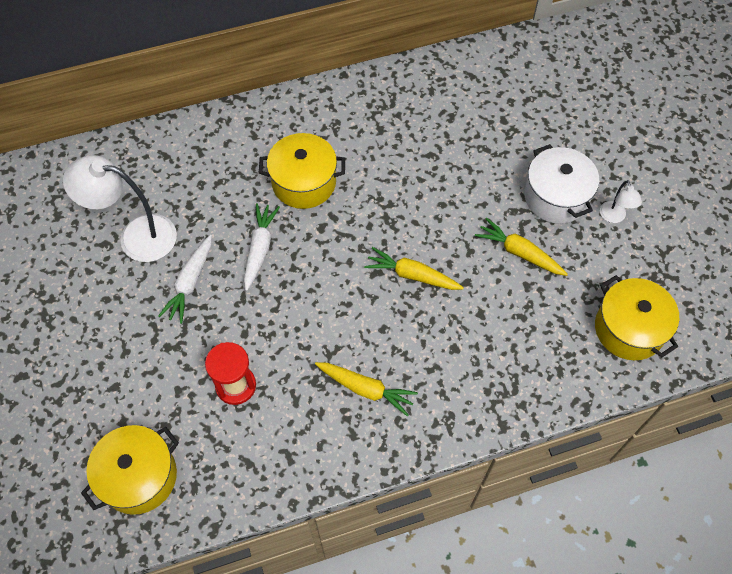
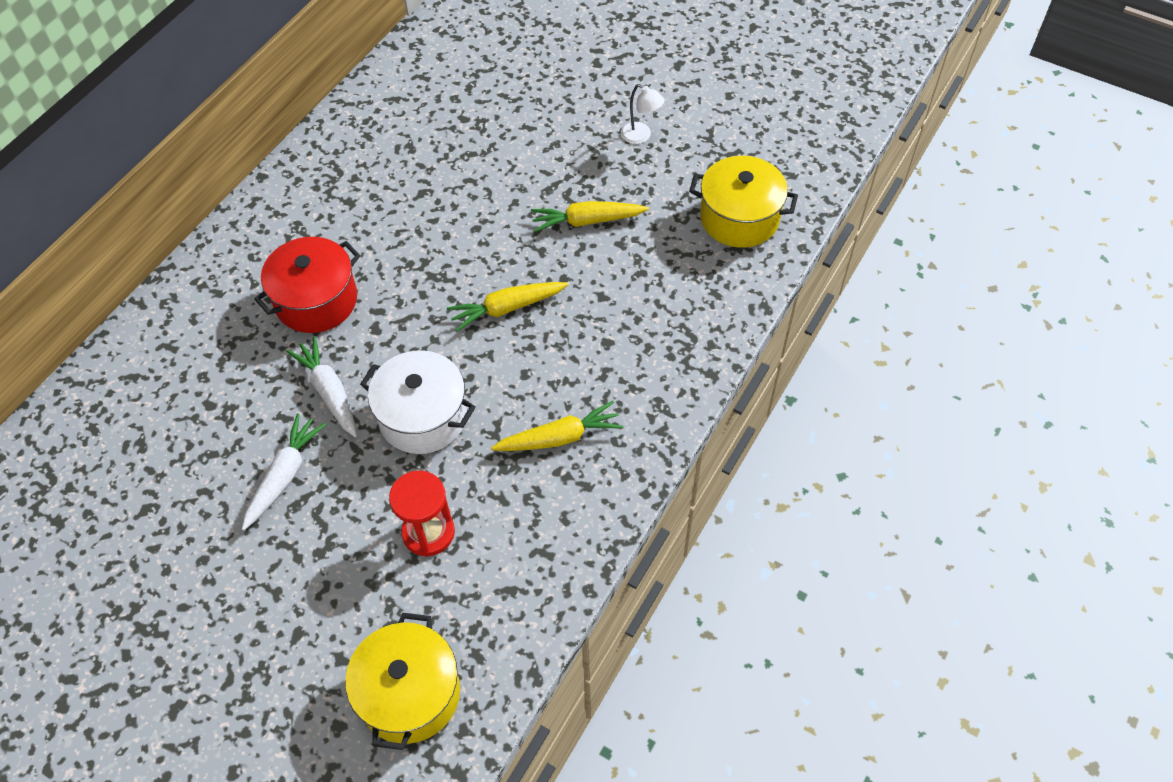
camera: 40 degrees left, 5 degrees down
white lamp [63,155,177,262] -> none
white carrot [158,235,212,324] -> white carrot turned 135 degrees counterclockwise [242,413,326,530]
yellow pot [259,133,345,209] -> red pot [254,237,361,333]
white pot [524,144,599,224] -> white pot moved to [360,350,476,454]

